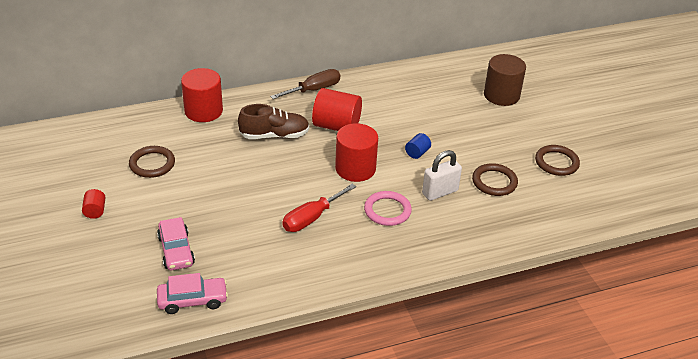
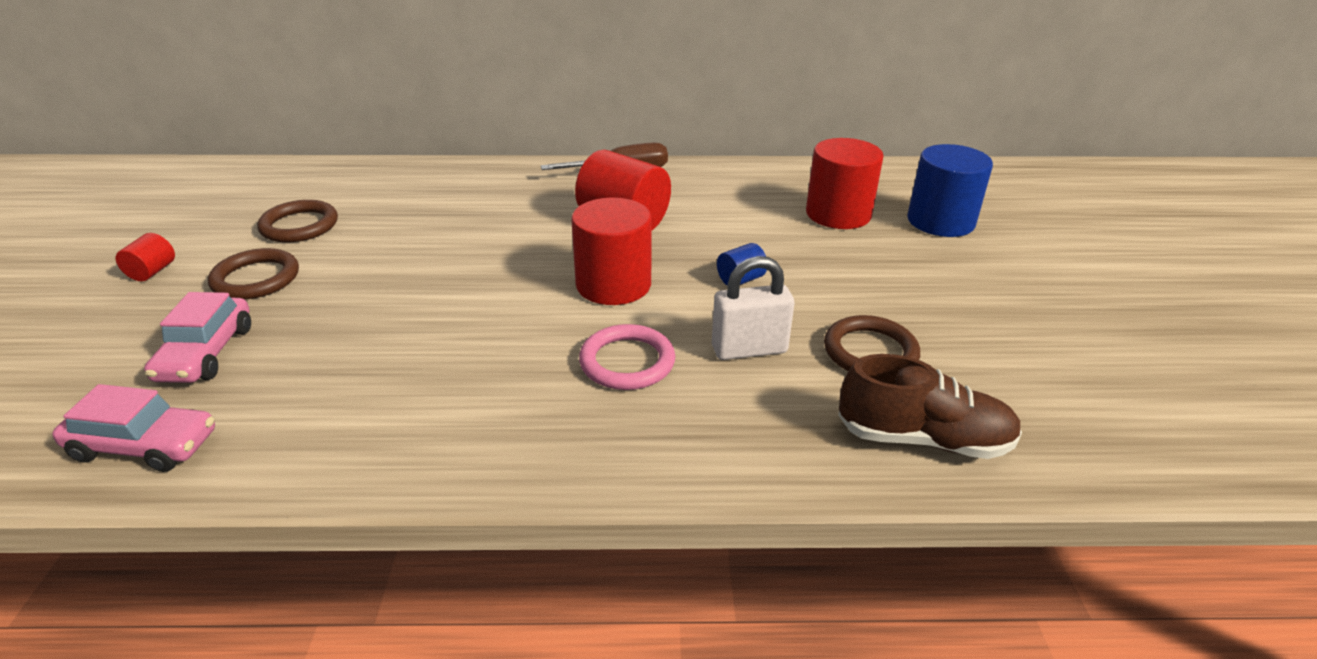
camera: 20 degrees right, 5 degrees down
red cylinder [181,68,223,122] -> red cylinder moved to [806,138,883,229]
brown shoe [238,104,310,139] -> brown shoe moved to [838,354,1022,459]
red screwdriver [282,184,356,232] -> none
brown cylinder [484,54,526,106] -> blue cylinder [907,144,993,237]
brown ring [535,145,580,176] -> brown ring moved to [208,248,299,299]

